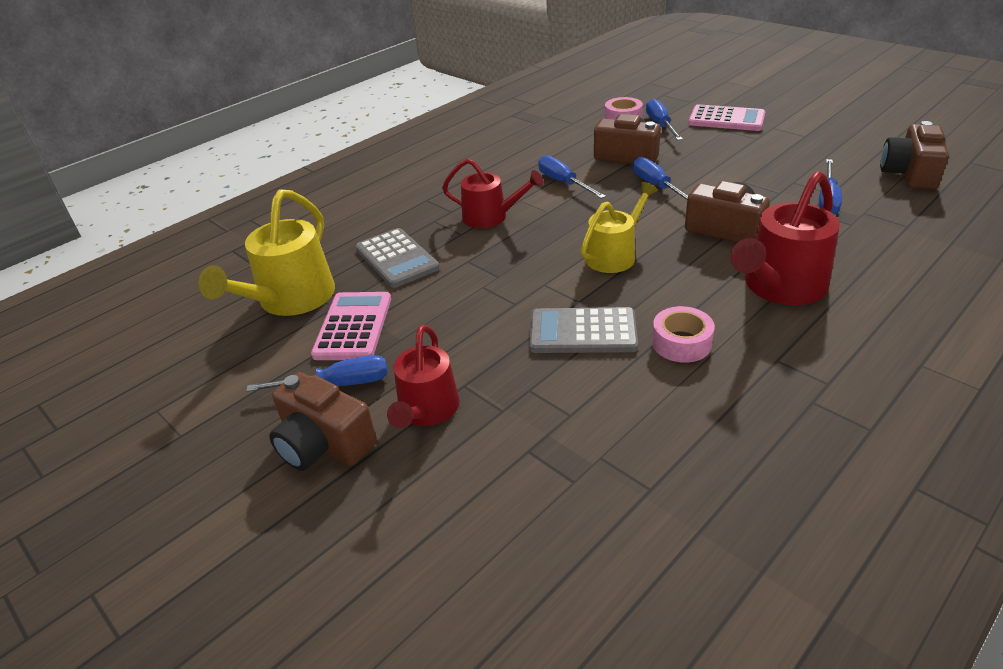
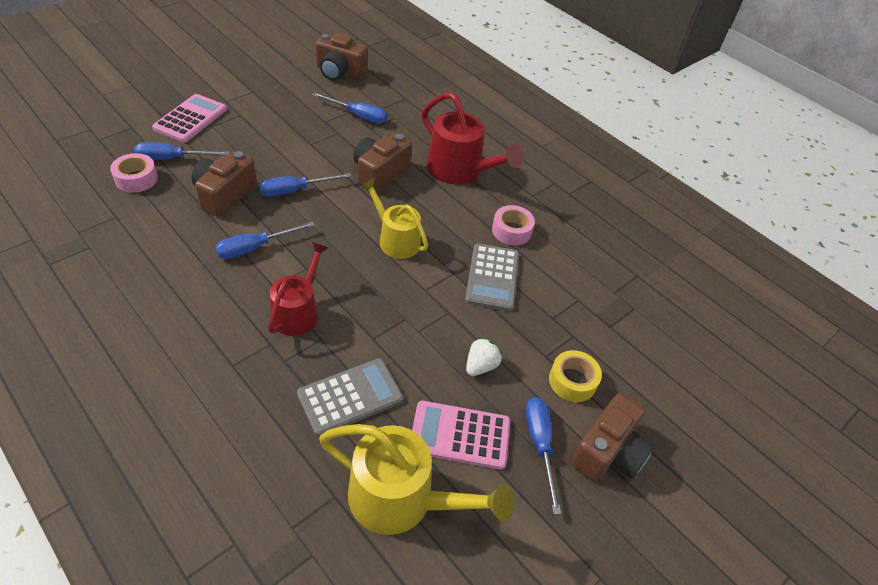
camera: 95 degrees left, 10 degrees up
red watering can [387,325,459,428] -> yellow tape [549,350,602,402]
none -> white strawberry [466,337,502,376]

